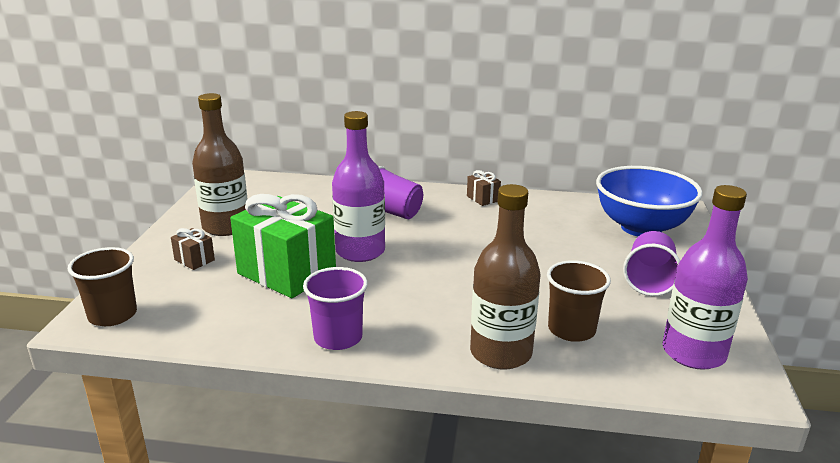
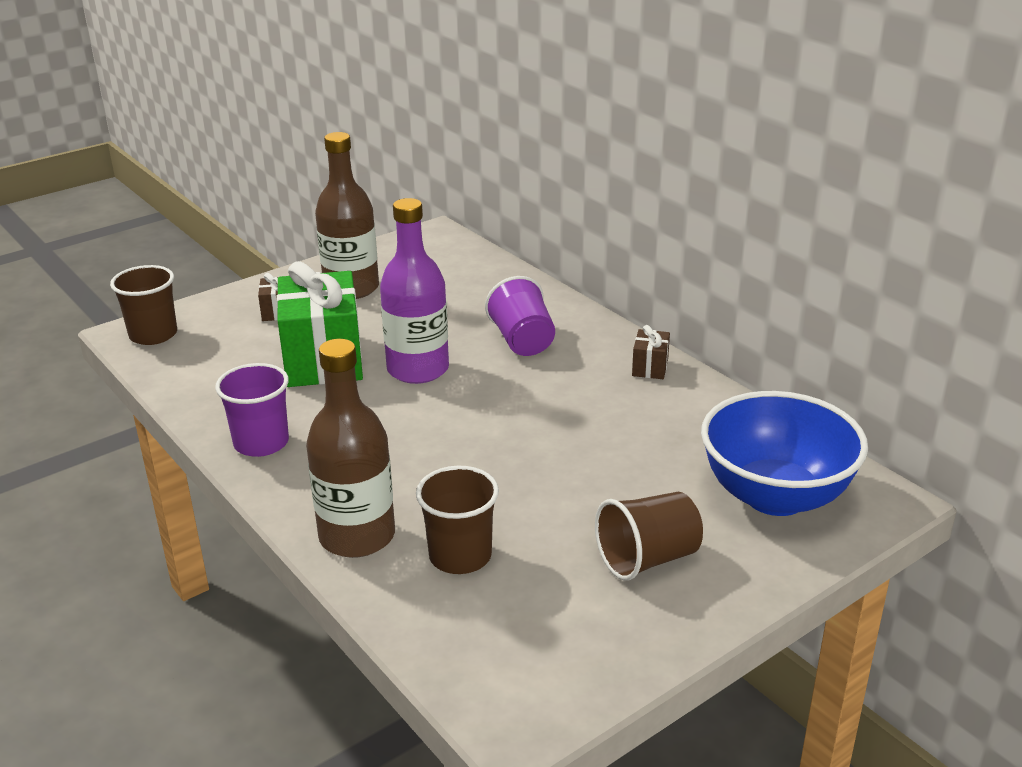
camera: 45 degrees right, 5 degrees up
purple cup [623,231,680,296] -> brown cup [595,492,703,581]
purple bottle [662,185,748,370] -> none

